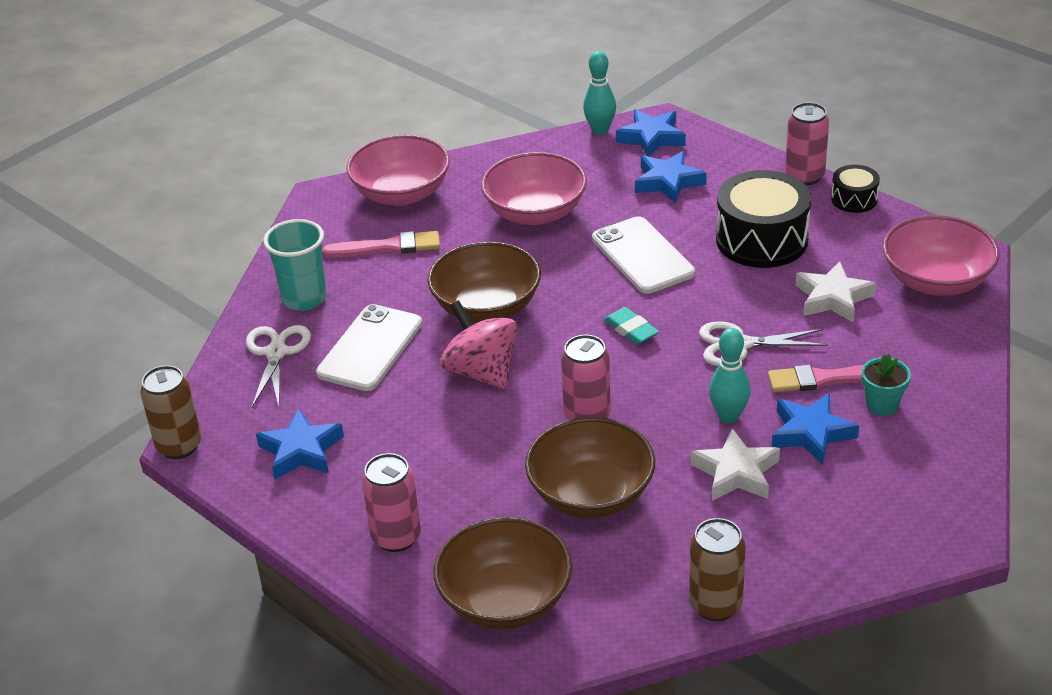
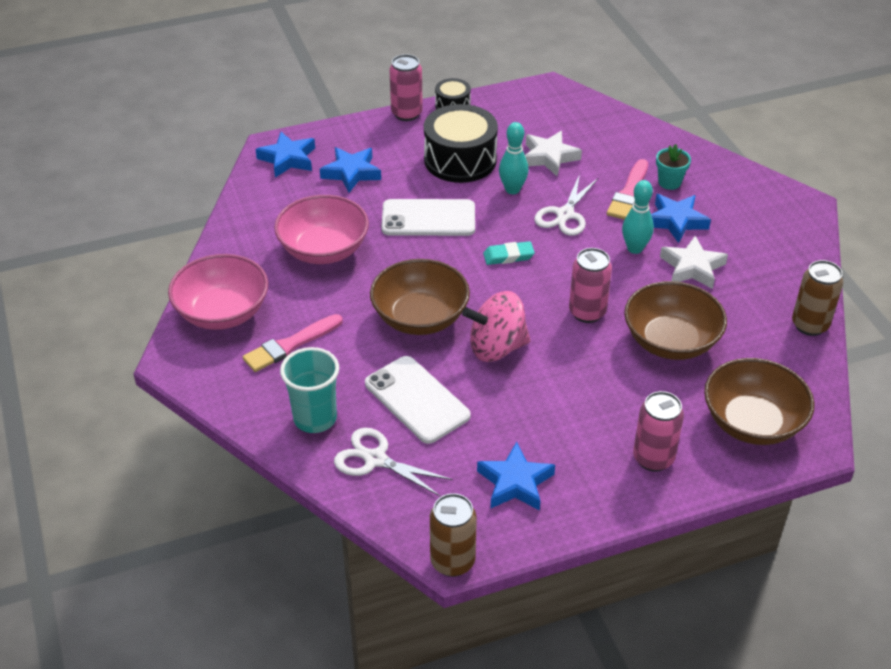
camera: 65 degrees left, 5 degrees up
pink brush [322,231,440,257] -> pink brush turned 150 degrees counterclockwise [243,314,343,372]
turquoise bowling pin [583,51,616,135] -> turquoise bowling pin moved to [499,122,528,194]
pink bowl [883,215,999,296] -> none

